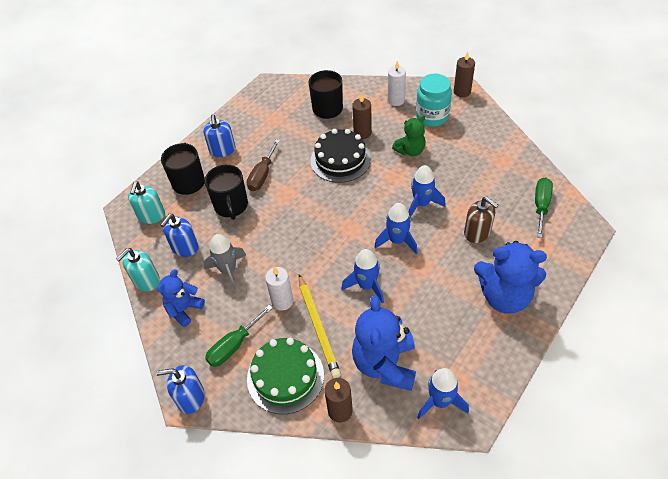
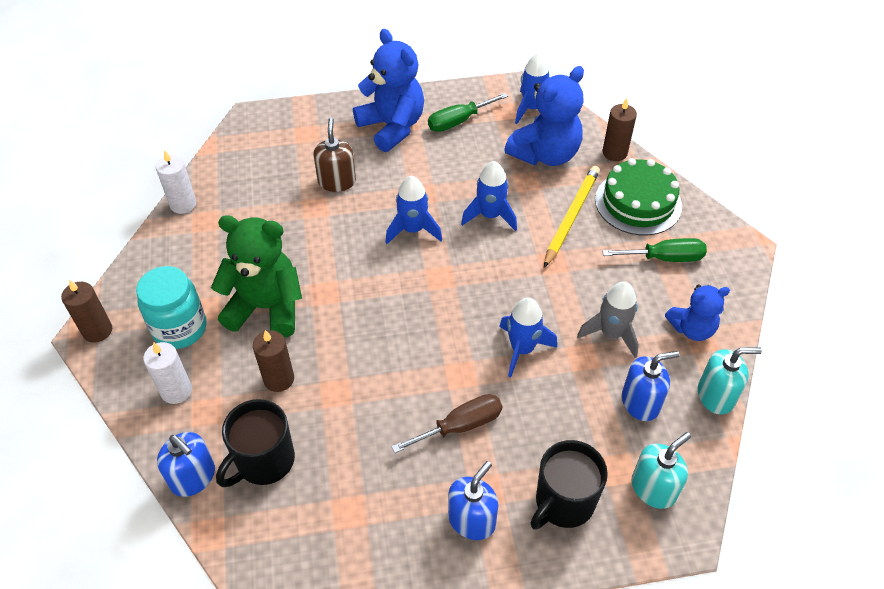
camera: 140 degrees left, 0 degrees up
blue soap dispenser [156,365,205,414] -> blue soap dispenser moved to [157,432,215,497]
black mug [205,165,248,220] -> none
white candle [265,267,293,311] -> white candle moved to [156,150,196,214]
black cake [310,129,371,183] -> none
green teddy bear [392,115,426,156] -> green teddy bear [211,215,302,337], size x1.68
blue rocket [409,165,446,217] -> blue rocket moved to [499,297,557,377]
green screwdriver [535,177,553,238] -> green screwdriver moved to [428,93,508,132]

